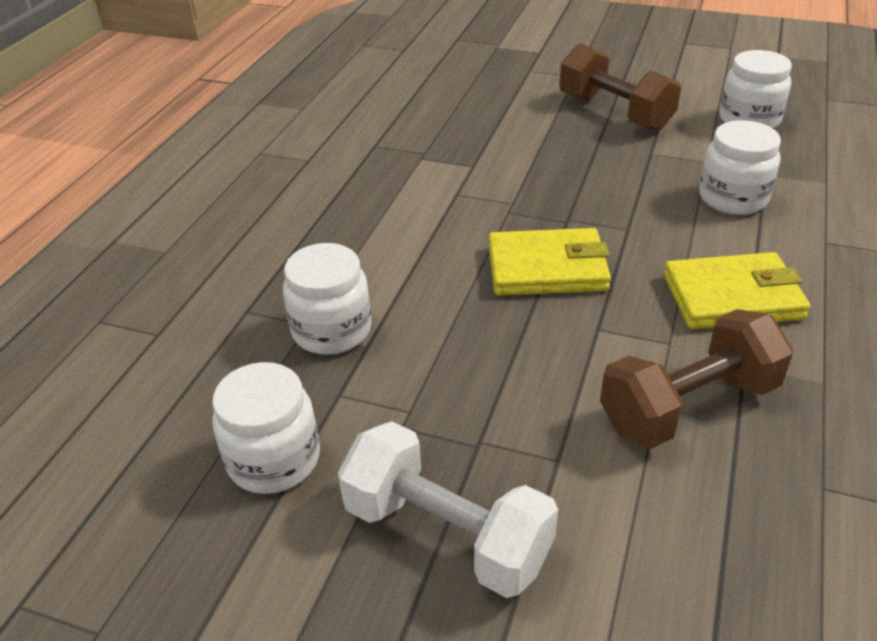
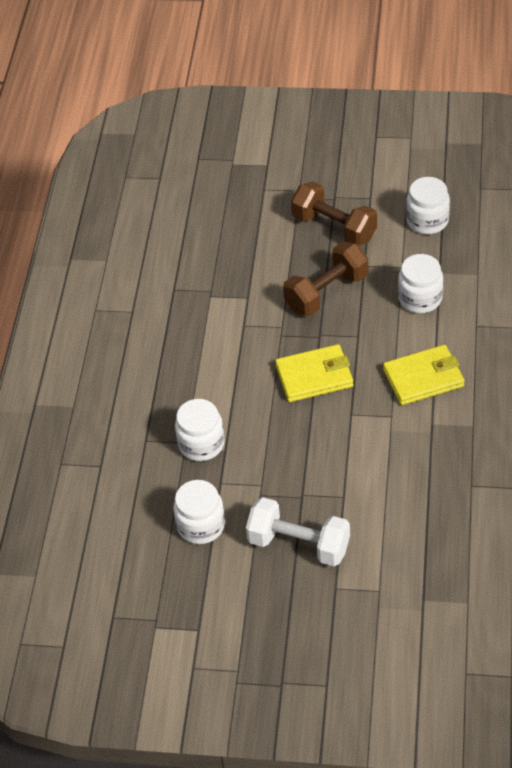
camera: 10 degrees left, 10 degrees up
brown dumbbell [600,309,793,448] -> brown dumbbell moved to [283,242,368,316]

